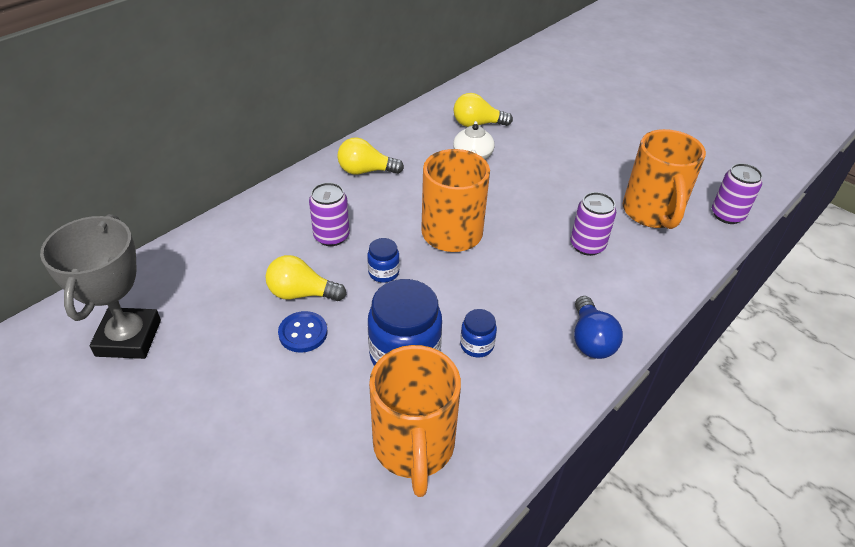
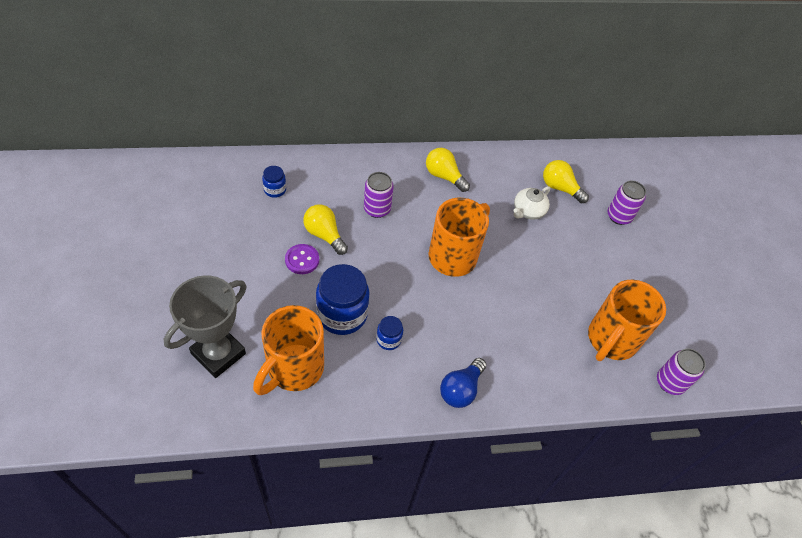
camera: 35 degrees right, 10 degrees up
grey trophy [40,214,161,359] -> grey trophy moved to [164,275,246,378]
blue button [278,311,327,352] -> purple button [285,244,319,274]
blue jar [367,238,400,283] -> blue jar moved to [262,166,286,198]
purple can [570,192,616,256] -> purple can moved to [608,181,646,225]

